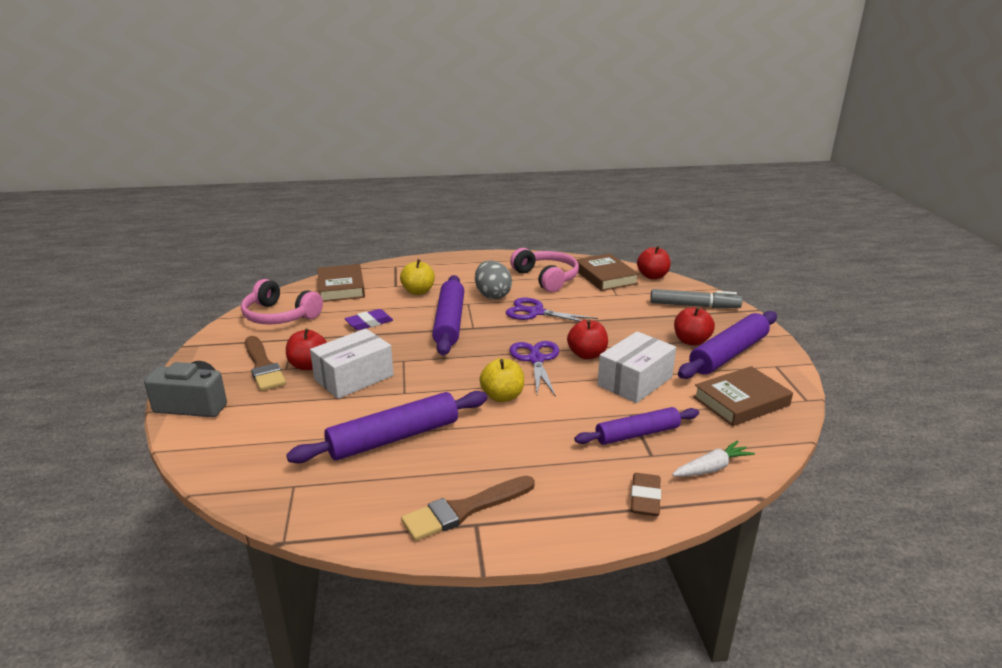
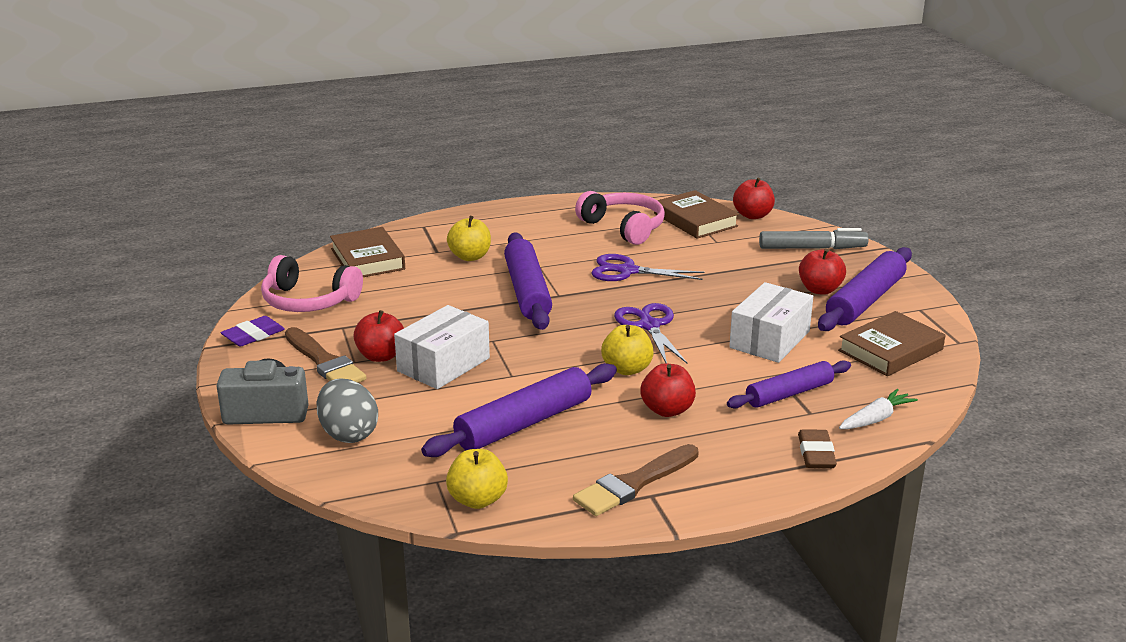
camera: 10 degrees left, 0 degrees up
purple eraser [345,309,393,330] -> purple eraser moved to [221,316,285,347]
grey egg [475,260,512,299] -> grey egg moved to [317,378,378,443]
red apple [567,320,608,359] -> red apple moved to [641,363,696,417]
none -> yellow apple [446,449,508,509]

